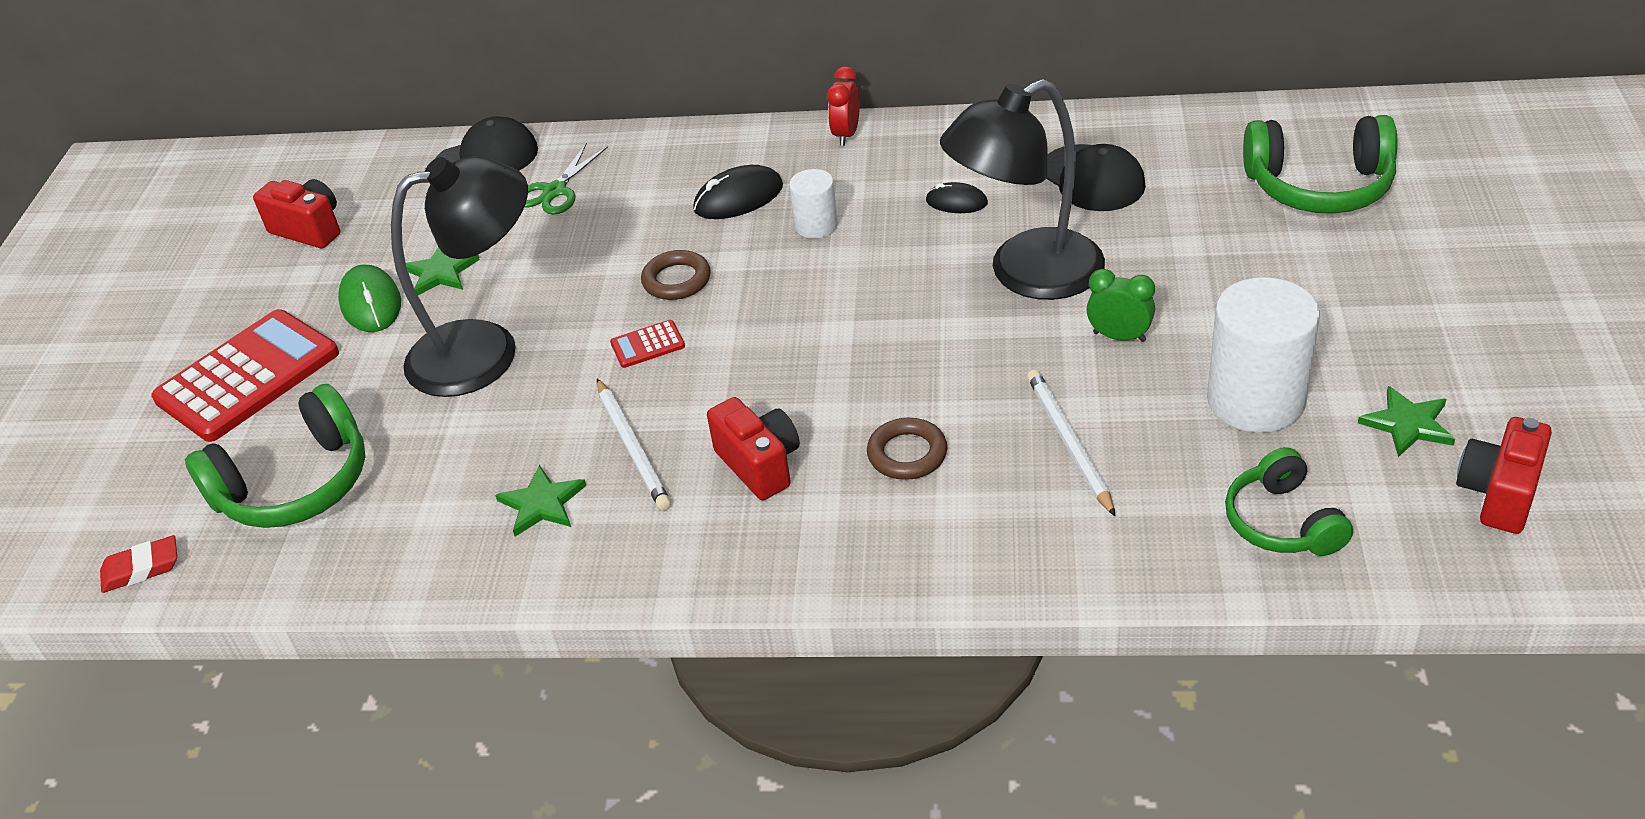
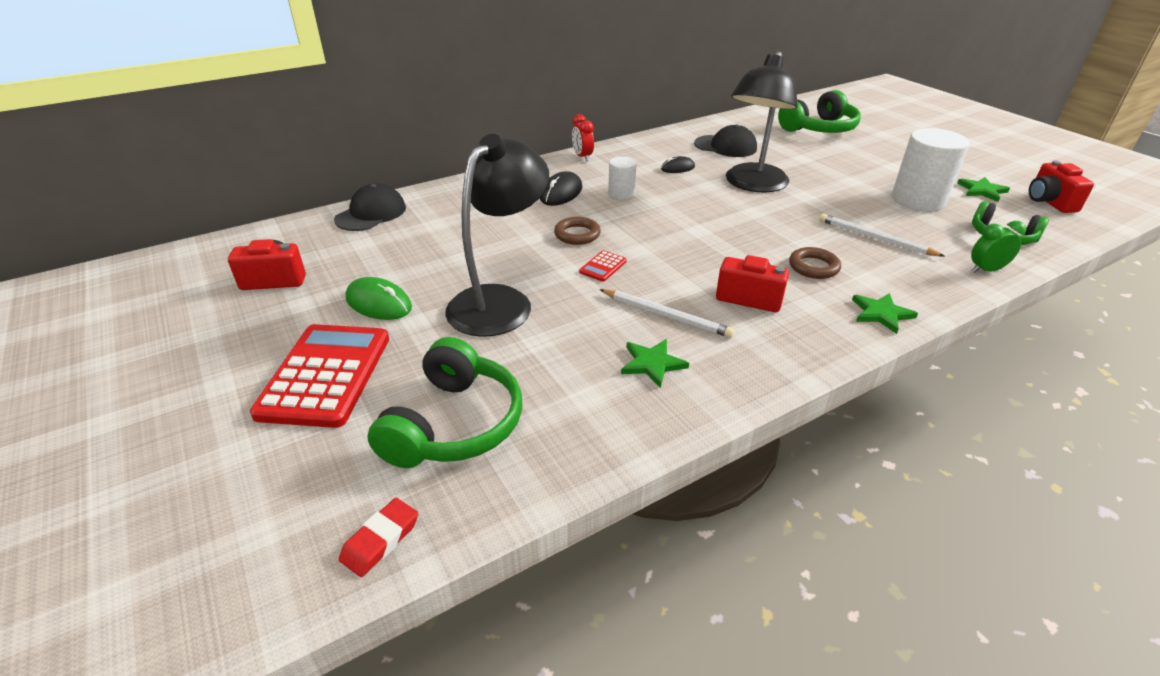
camera: 40 degrees left, 5 degrees down
green star [406,247,480,295] -> green star moved to [852,293,918,334]
green scissors [524,143,608,215] -> none
green clock [1087,269,1155,342] -> green clock moved to [971,221,1026,273]

